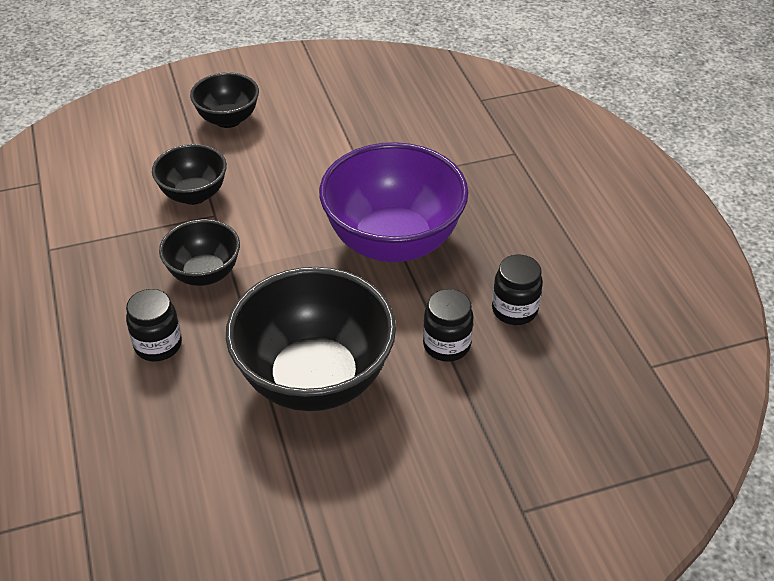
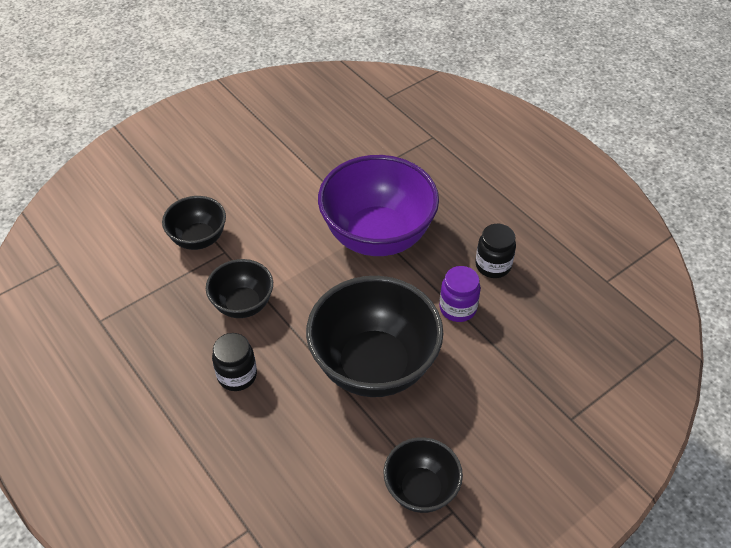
camera: 20 degrees left, 5 degrees up
black bowl [190,72,259,128] -> black bowl moved to [383,437,463,513]
black jar [423,289,474,362] -> purple jar [439,266,481,322]

